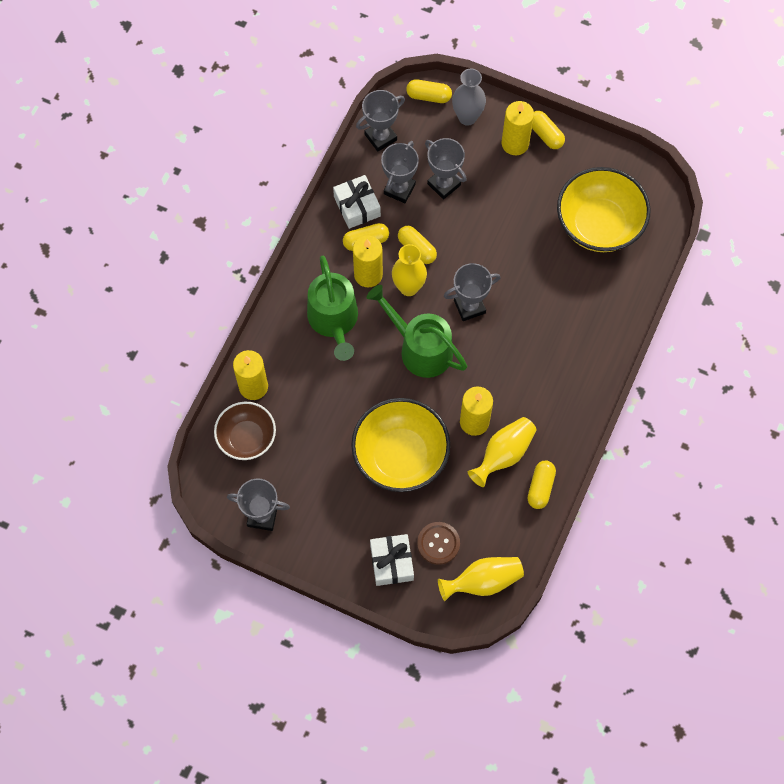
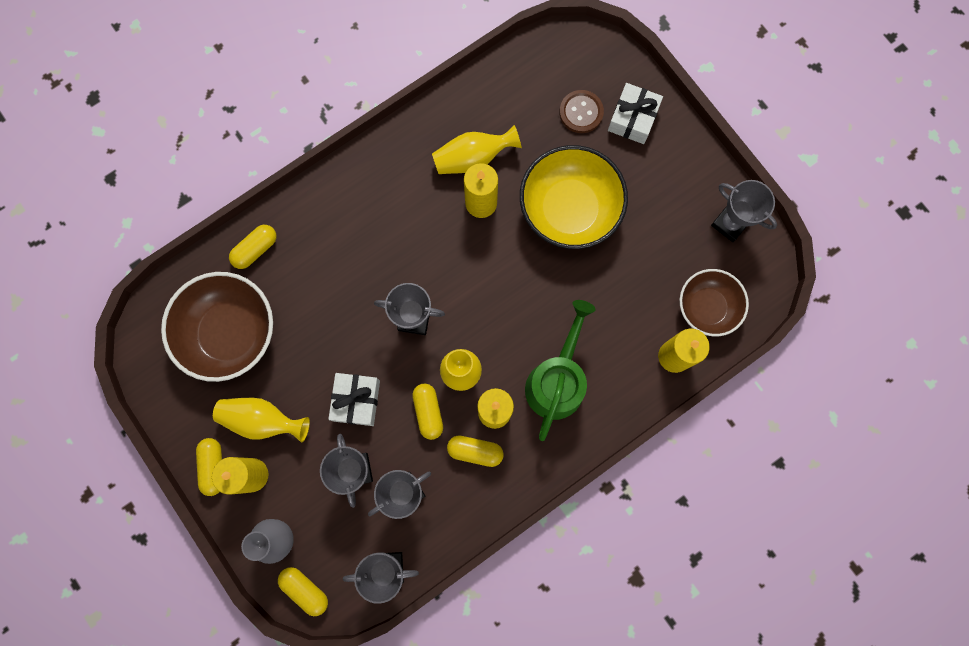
camera: 150 degrees left, 10 degrees up
white gift [333,175,381,229] -> white gift moved to [328,373,380,426]
green watering can [367,285,467,378] -> none
yellow vase [438,557,524,601] -> yellow vase moved to [213,398,310,442]
yellow capsule [527,461,556,509] -> yellow capsule moved to [229,225,277,269]
yellow bowl [557,167,651,252] -> brown bowl [161,272,273,382]

